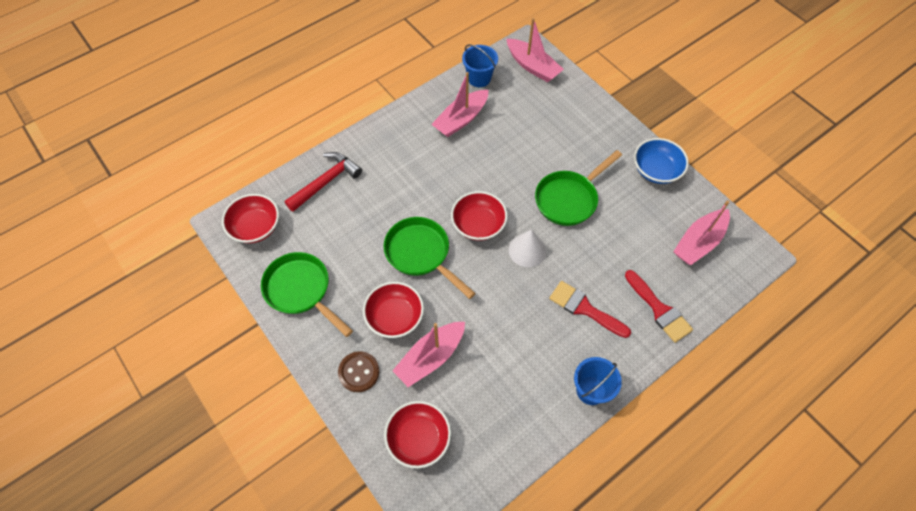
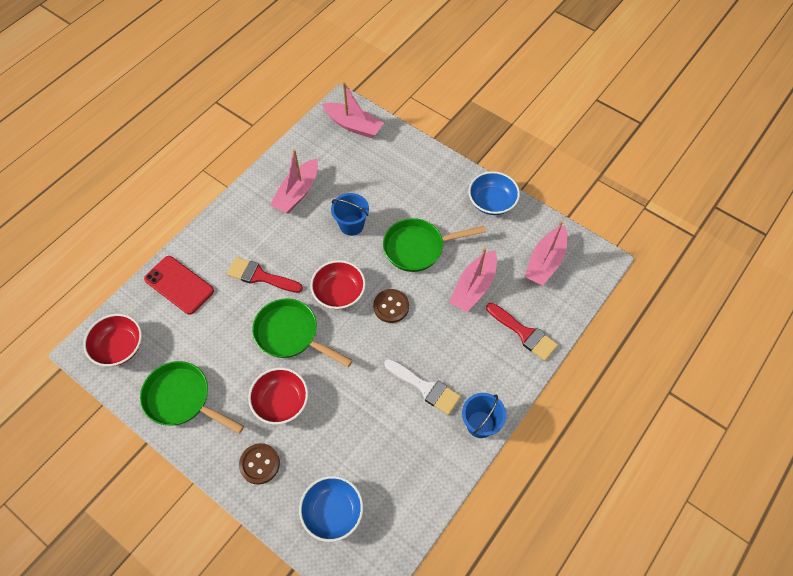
camera: 15 degrees left, 0 degrees up
red hammer [285,152,362,212] -> red phone [144,256,214,315]
red bowl [384,401,451,468] -> blue bowl [299,476,363,542]
pink boat [392,322,465,387] -> pink boat moved to [449,247,497,312]
blue bucket [462,44,498,87] -> blue bucket moved to [331,193,369,236]
white cone [509,230,546,267] -> brown button [373,289,409,323]
green pan [535,150,622,226] -> green pan turned 45 degrees clockwise [383,218,486,272]
red brush [549,281,631,338] -> red brush moved to [227,257,303,293]
none -> white brush [384,359,461,415]

